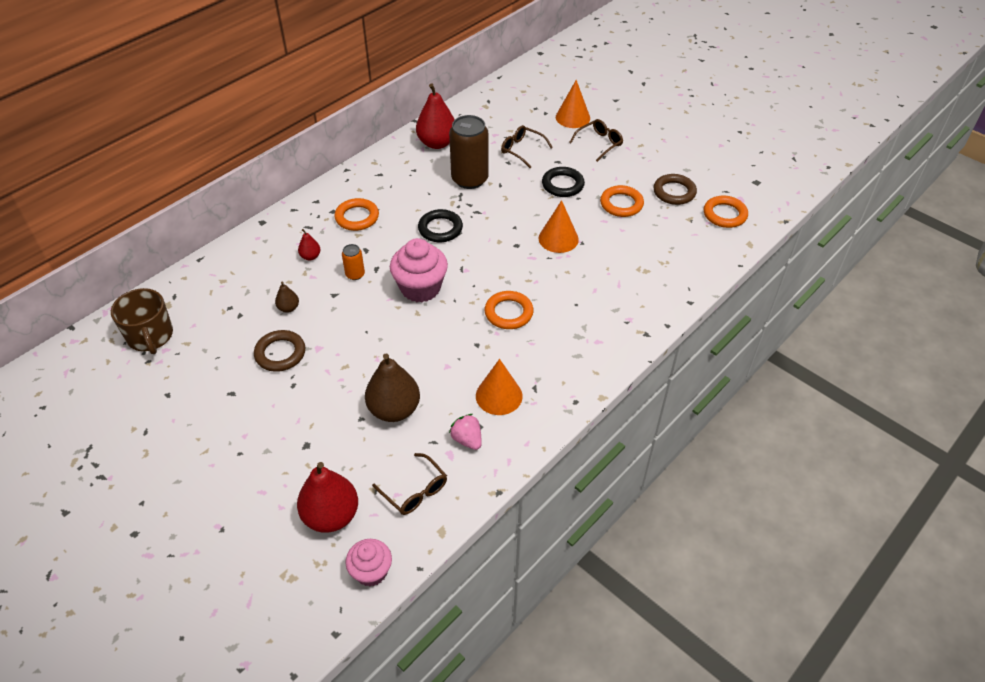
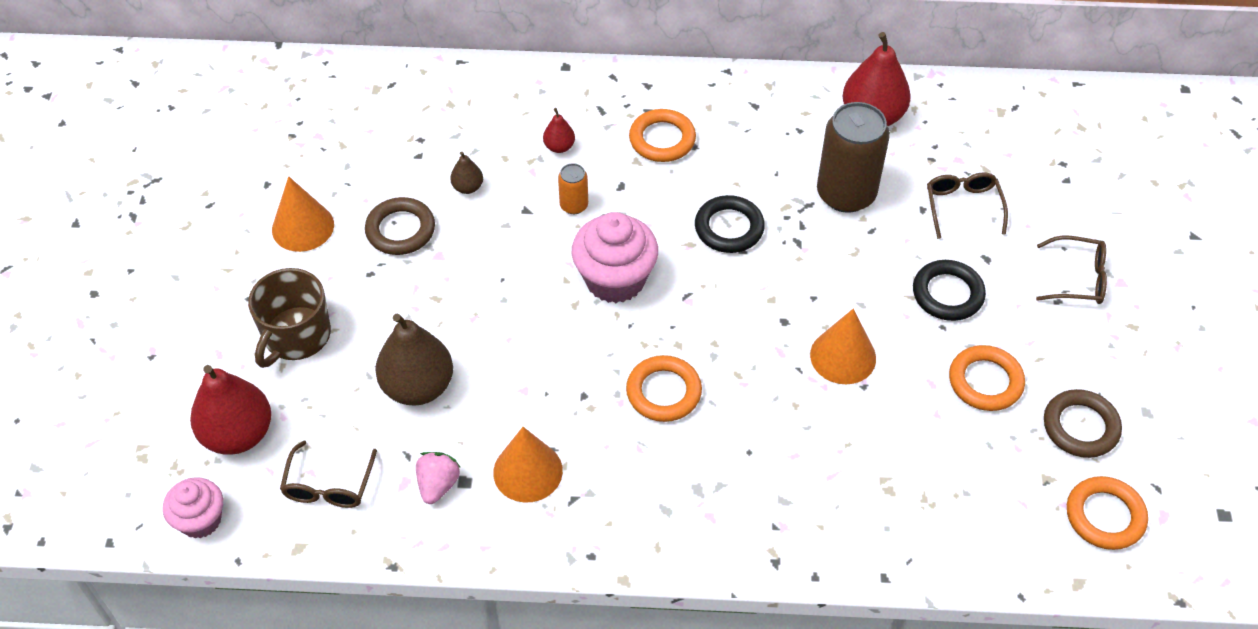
camera: 50 degrees right, 5 degrees up
brown mug [111,288,173,354] -> brown mug moved to [248,268,331,368]
orange cone [556,80,590,128] -> orange cone moved to [272,176,334,252]

